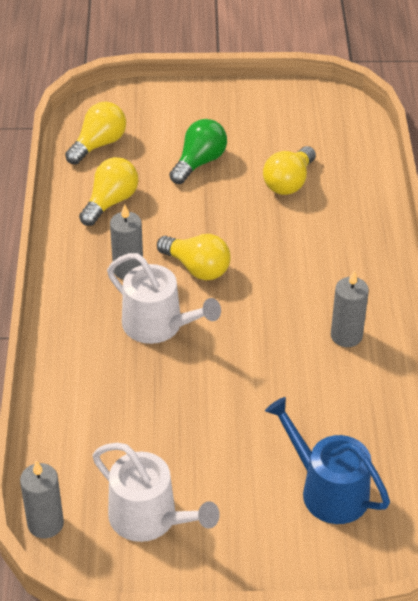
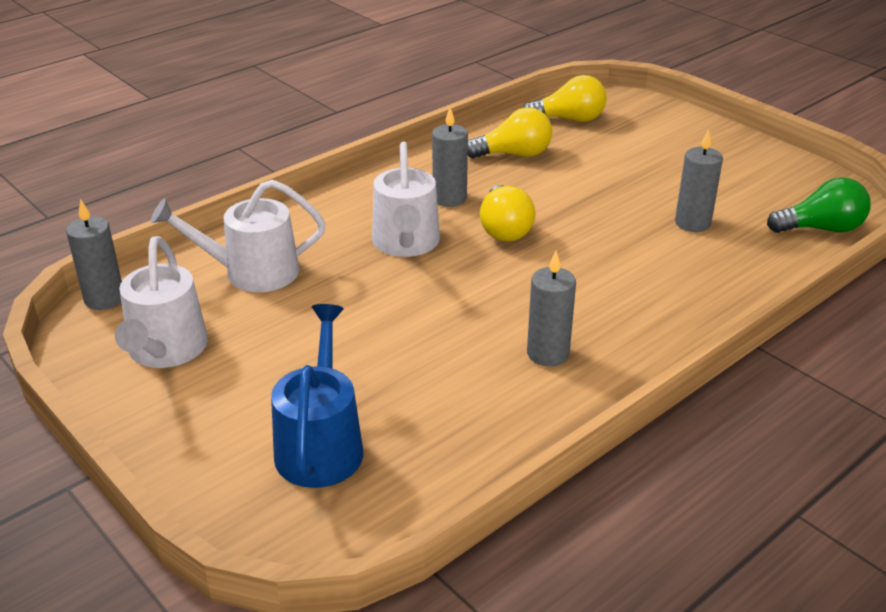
camera: 50 degrees right, 10 degrees down
green light bulb [169,119,227,184] -> green light bulb moved to [767,178,871,233]
yellow light bulb [263,146,316,195] -> grey candle [675,129,723,232]
none -> white watering can [151,179,325,292]

